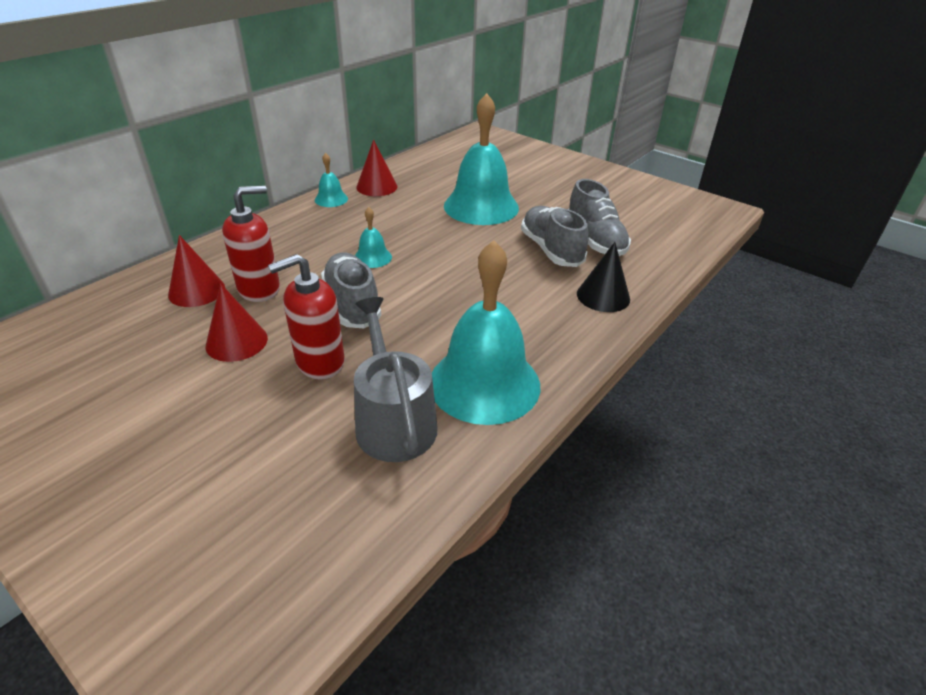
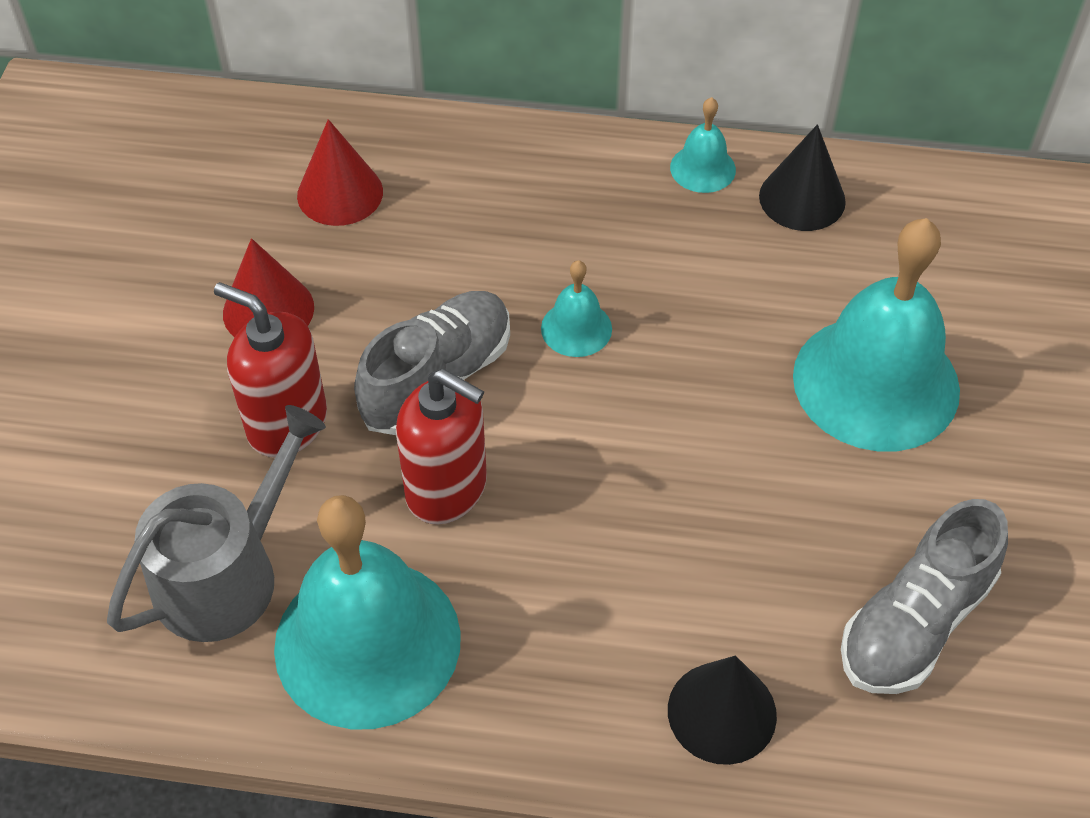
camera: 60 degrees right, 15 degrees up
red soap dispenser [222,186,280,302] -> red soap dispenser moved to [396,369,487,525]
red cone [356,139,398,196] -> black cone [759,124,846,231]
grey shoe [521,206,589,267] -> none

